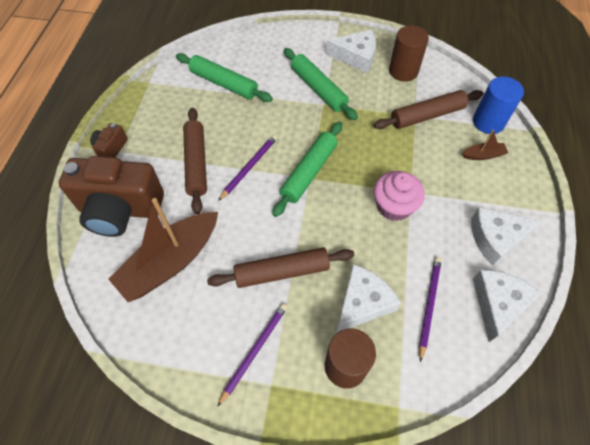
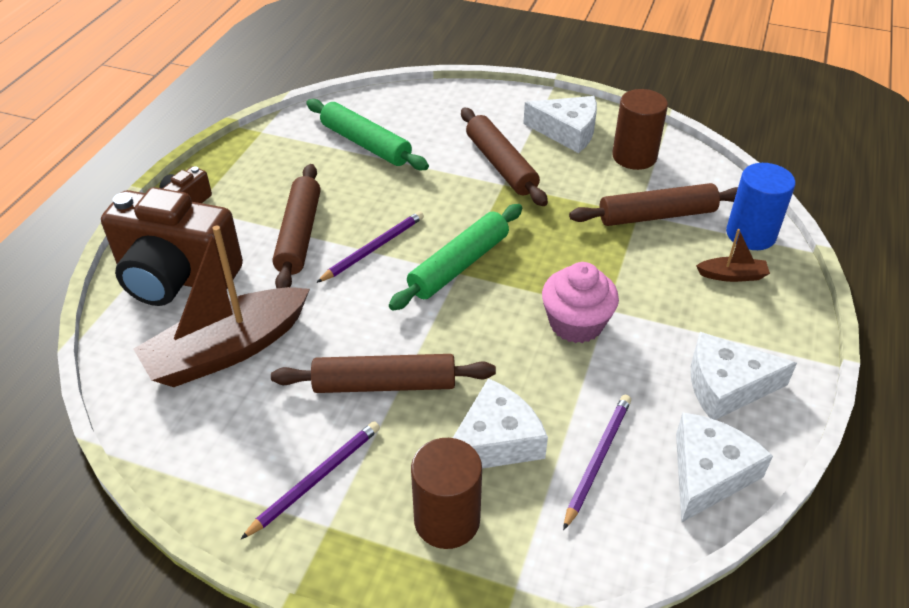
camera: 10 degrees right, 15 degrees down
green rolling pin [284,48,358,120] -> brown rolling pin [461,108,548,206]

